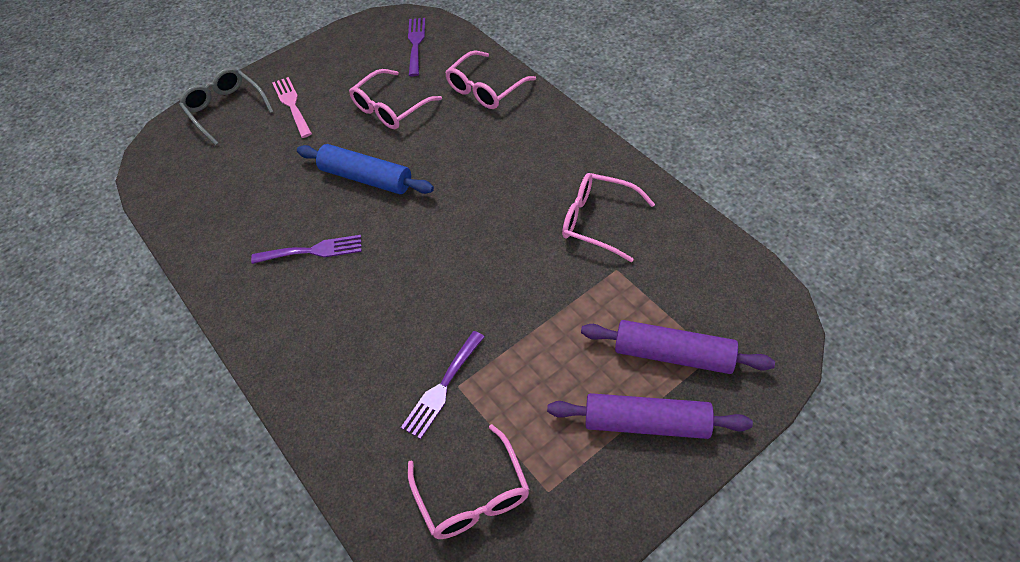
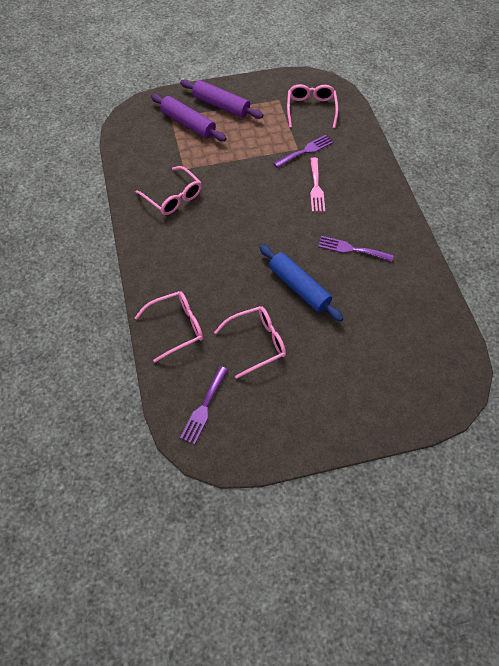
camera: 160 degrees left, 5 degrees up
grey glasses [179,68,274,145] -> none
pink fork [273,77,312,138] -> pink fork moved to [310,158,325,212]

